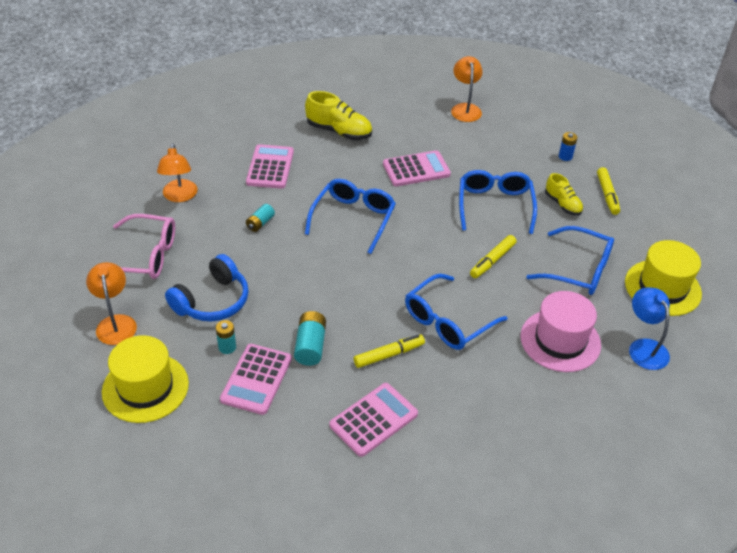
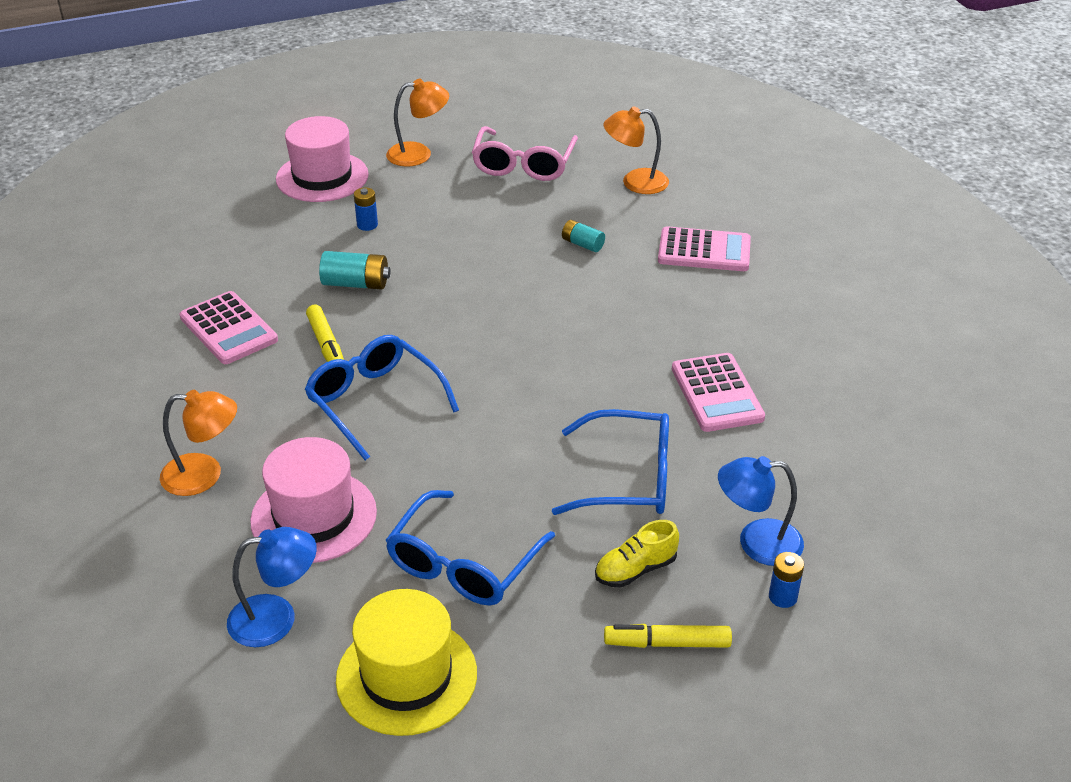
camera: 95 degrees right, 5 degrees down
yellow hat [102,335,189,423] -> pink hat [276,116,369,202]
blue headphones [165,254,249,322] -> none
turquoise battery [216,320,236,354] -> blue battery [354,187,378,231]
pink calculator [220,344,292,415] -> none
yellow shoe [305,91,372,140] -> none
blue glasses [305,179,396,254] -> none
orange lamp [451,56,483,122] -> orange lamp moved to [160,390,237,496]
yellow marker [470,235,516,278] -> none
none -> blue lamp [718,456,804,566]

